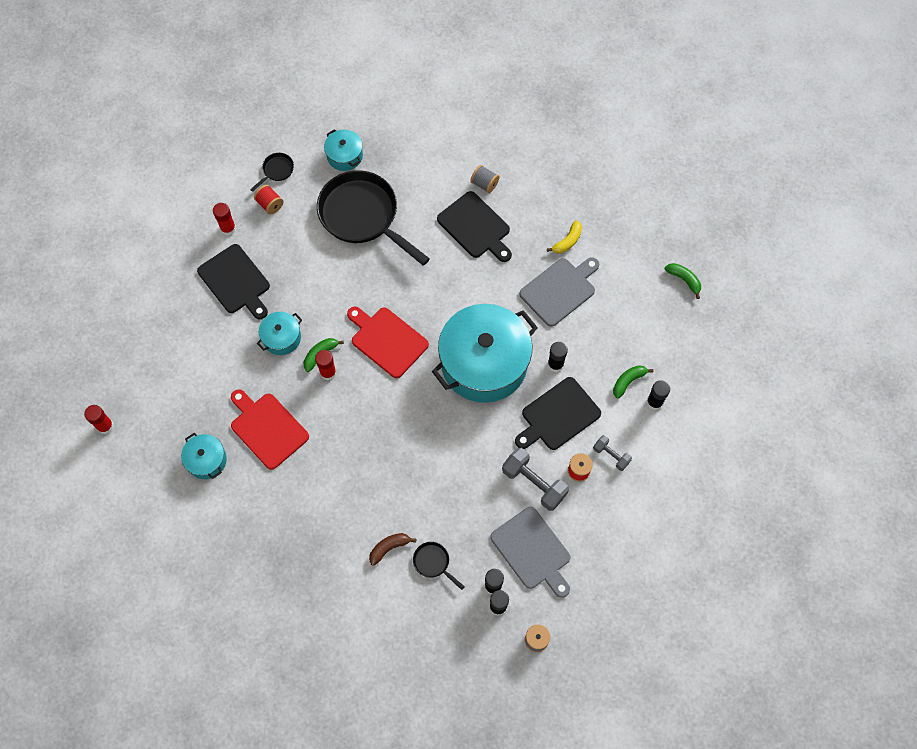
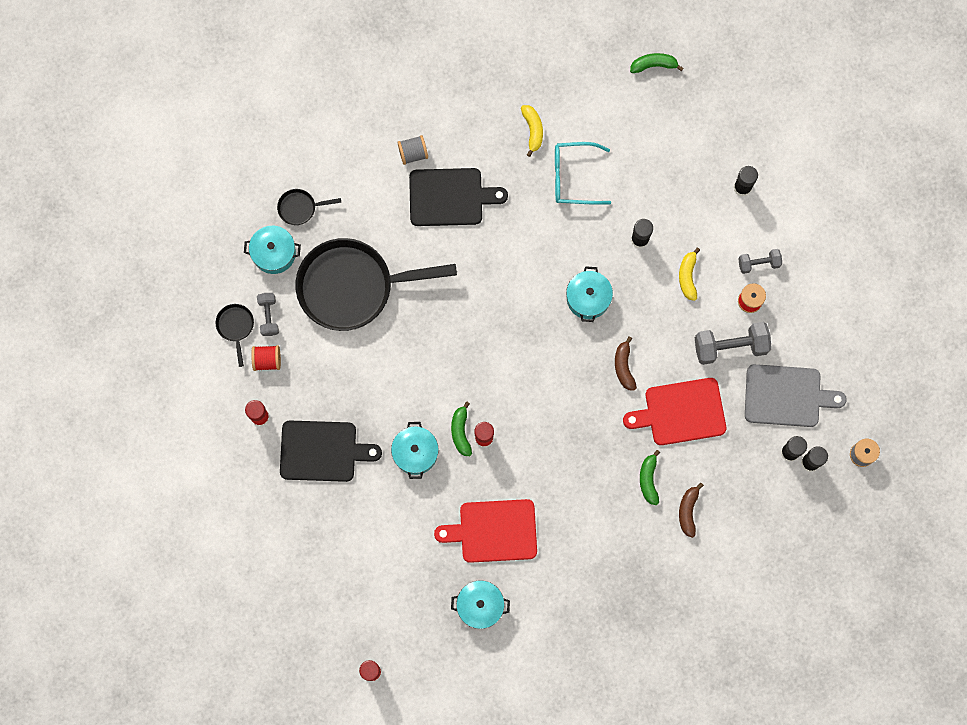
camera: 50 degrees left, 10 degrees up
red cutting board [347,307,429,378] -> red cutting board moved to [623,378,726,445]
black pan [413,542,465,590] -> black pan moved to [277,189,341,225]
turquoise pot [432,304,538,403] -> turquoise pot [566,266,613,322], size x0.45
black cutting board [515,377,601,450] -> yellow banana [679,247,700,301]
grey cutting board [519,257,599,327] -> turquoise glasses [555,142,611,205]
green banana [613,365,653,399] -> green banana moved to [640,450,660,505]
none -> grey dumbbell [257,293,279,336]
none -> brown banana [615,336,637,391]

